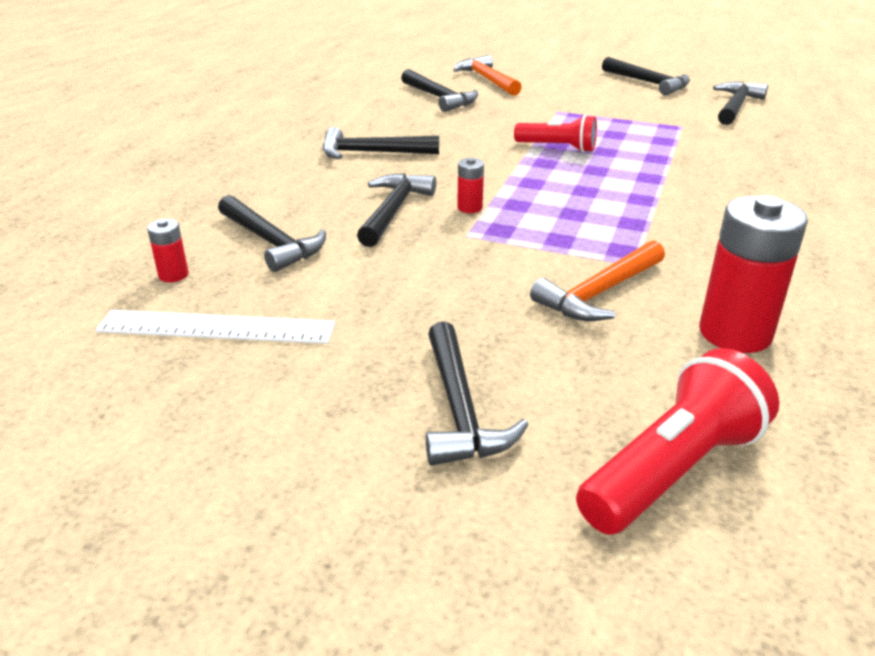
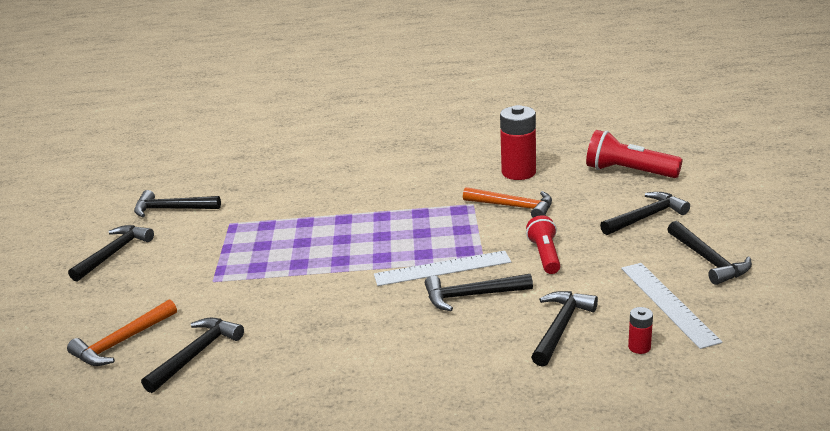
camera: 110 degrees left, 5 degrees down
black hammer [323,127,439,159] -> black hammer moved to [667,221,752,285]
red battery [457,157,484,213] -> white ruler [374,251,511,286]
red flashlight [514,115,597,152] -> red flashlight moved to [526,215,560,274]

